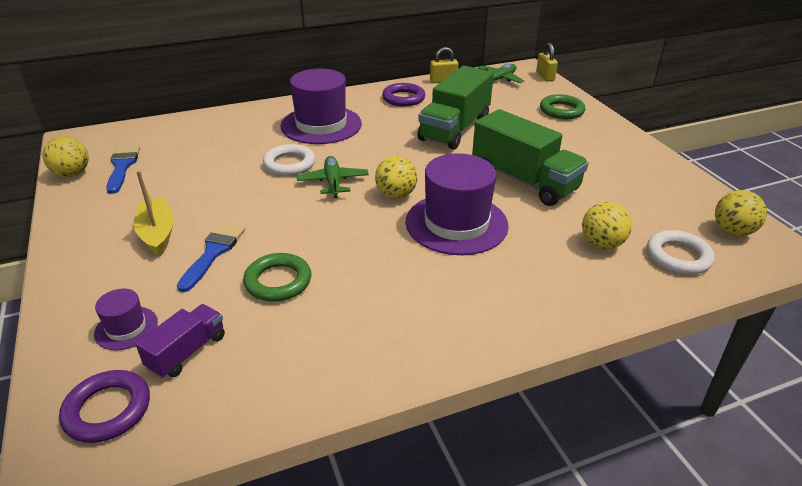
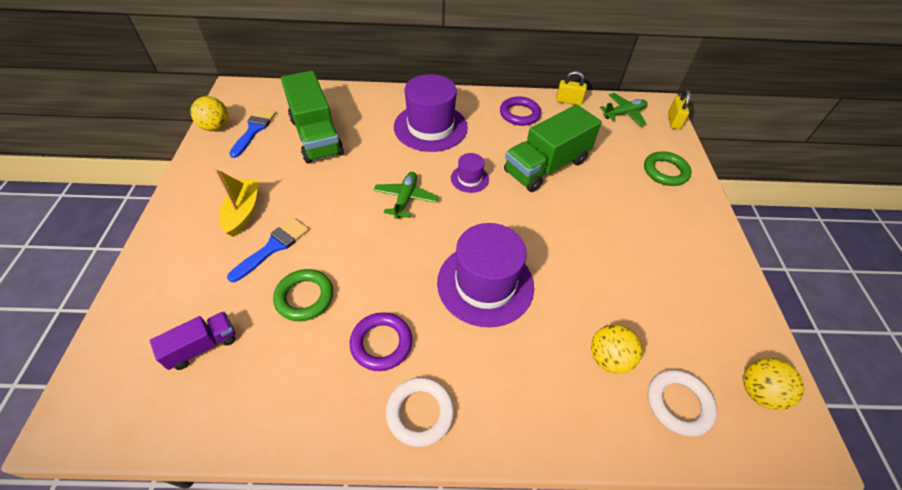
camera: 20 degrees right, 15 degrees up
purple ring [59,370,150,443] -> purple ring moved to [350,312,412,371]
purple hat [94,289,158,350] -> purple hat moved to [451,153,489,193]
white ring [263,144,315,176] -> white ring moved to [386,377,454,447]
yellow ball [375,156,418,199] -> none
green truck [472,109,588,206] -> green truck moved to [281,71,344,163]

